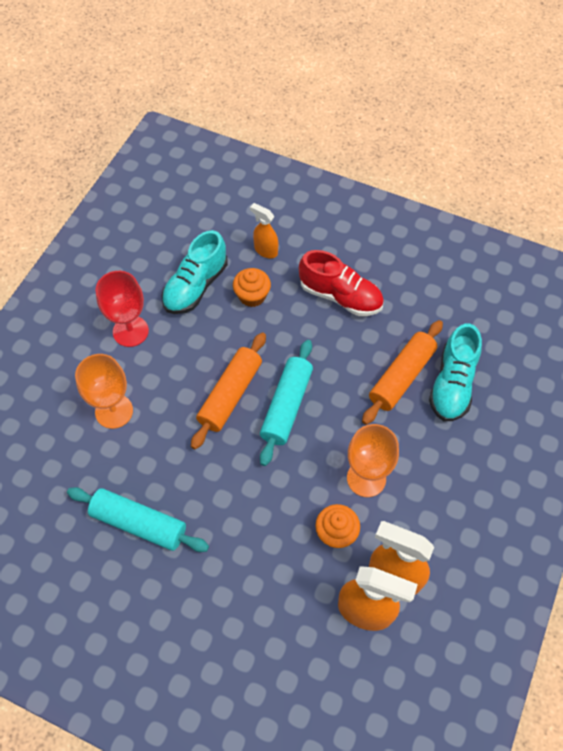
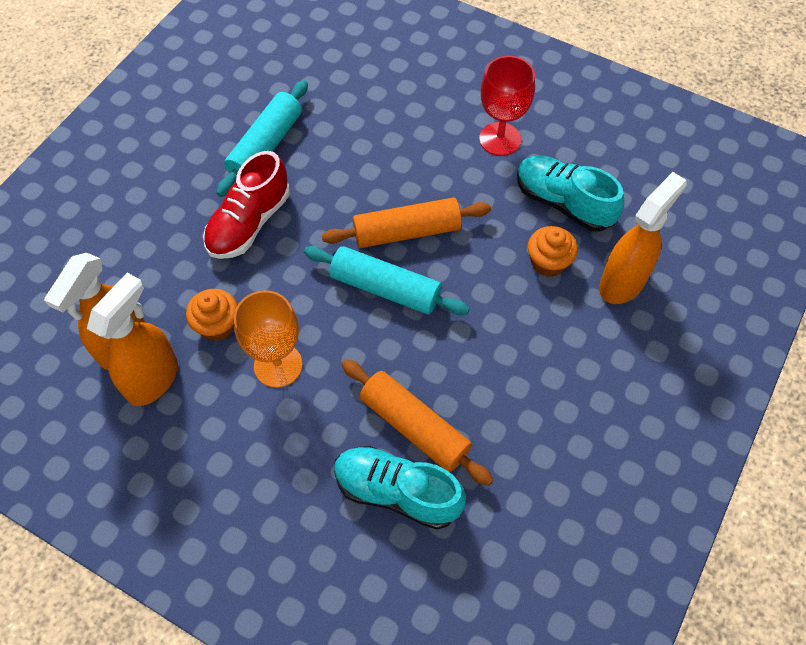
camera: 95 degrees right, 0 degrees up
orange goblet [75,354,133,429] -> none
orange rolling pin [191,332,266,449] -> orange rolling pin turned 45 degrees counterclockwise [322,198,491,248]
orange spray bottle [250,203,278,258] -> orange spray bottle [599,172,687,304], size x1.69
red shoe [299,250,384,316] -> red shoe moved to [203,151,290,259]

